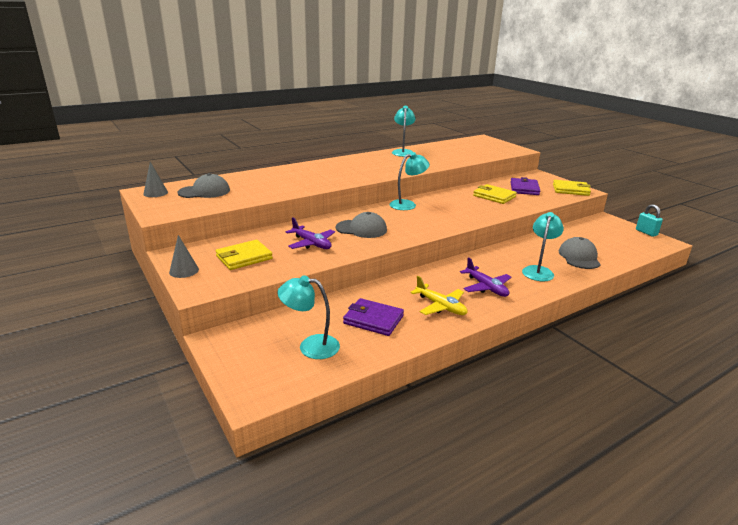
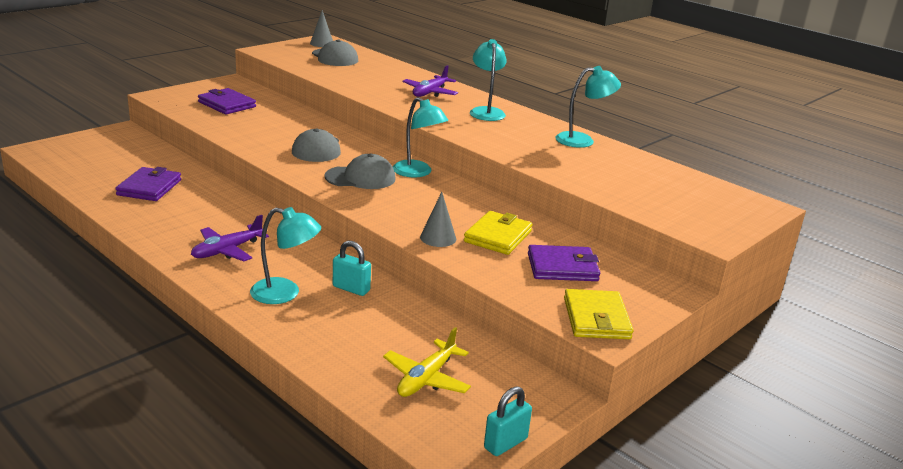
camera: 75 degrees right, 0 degrees up
grey cone [169,235,199,278] -> grey cone moved to [420,192,456,247]
yellow wallet [216,240,273,270] -> purple wallet [198,88,256,115]
turquoise lamp [277,275,340,359] -> turquoise lamp moved to [470,39,506,121]
purple plane [286,217,335,249] -> purple plane moved to [402,65,458,97]
yellow plane [410,276,468,315] -> yellow plane moved to [383,327,471,397]
grey cap [559,237,601,269] -> grey cap moved to [324,154,396,189]
none -> turquoise padlock [333,240,371,296]

